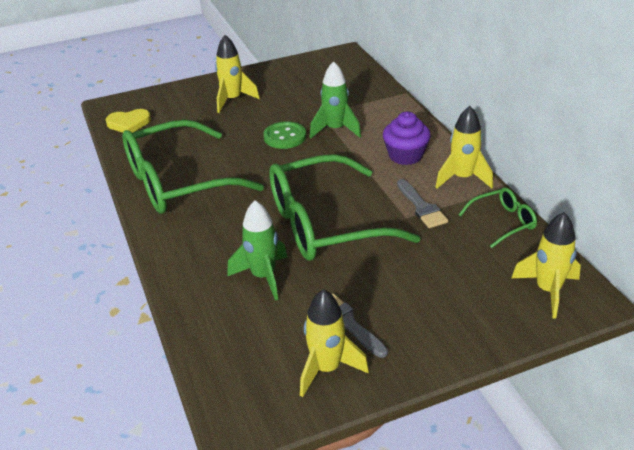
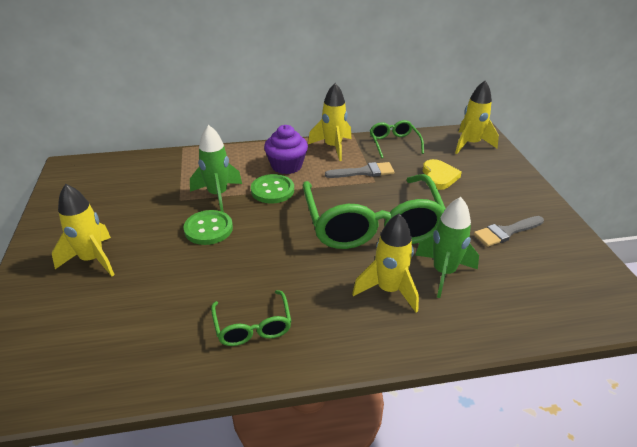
camera: 80 degrees left, 0 degrees up
yellow heart [106,109,151,133] -> yellow heart moved to [423,159,462,190]
green glasses [122,120,264,214] -> green glasses [211,290,292,346], size x0.45
yellow rocket [300,289,369,397] -> yellow rocket moved to [352,213,419,313]
none -> green button [251,174,294,203]

